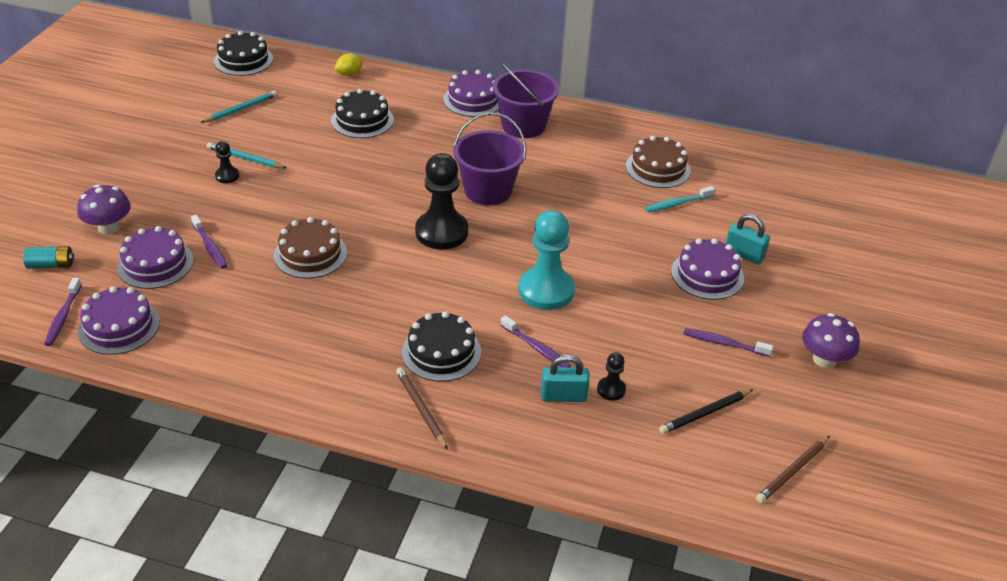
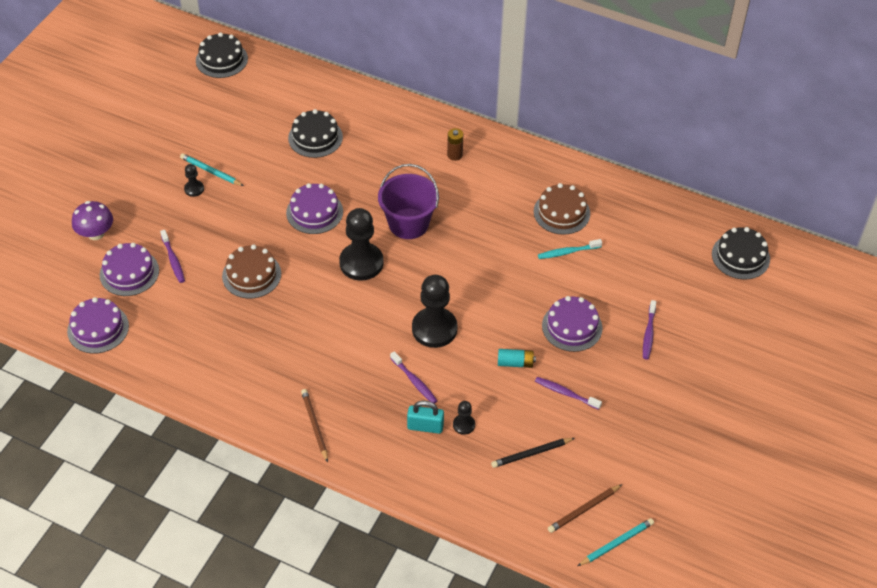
camera: 10 degrees right, 10 degrees up
turquoise battery [23,246,74,269] -> turquoise battery moved to [498,349,536,368]
purple toothbrush [44,278,82,346] -> purple toothbrush moved to [643,300,656,360]
turquoise pencil [200,91,277,123] -> turquoise pencil moved to [577,518,654,566]
yellow lemon [335,53,363,76] -> none
black cake [402,311,481,382] -> black cake moved to [712,227,770,279]
purple cake [443,70,499,117] -> purple cake moved to [286,183,343,234]
purple bucket [493,62,559,138] -> brown battery [447,128,463,161]
turquoise pawn [518,210,575,310] -> black pawn [412,275,458,348]
turquoise padlock [726,214,770,264] -> none
purple mushroom [802,313,860,368] -> none

